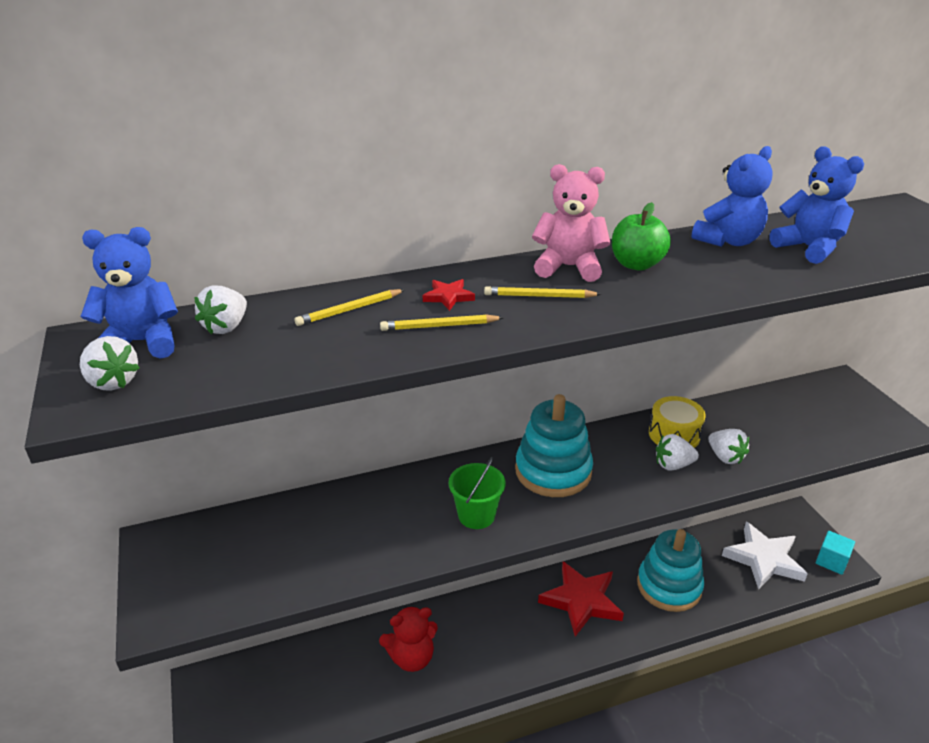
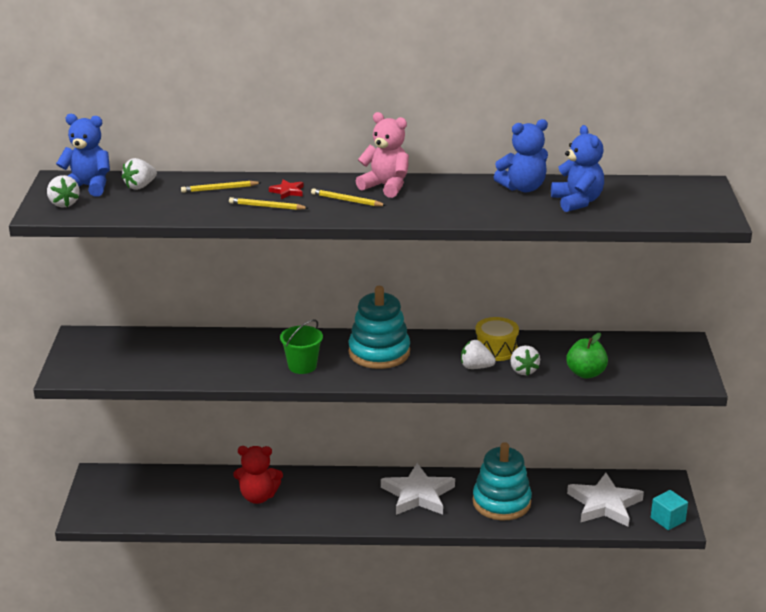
camera: 20 degrees right, 5 degrees down
red star [538,561,624,637] -> white star [381,463,455,515]
green apple [612,202,671,271] -> green apple moved to [566,333,608,379]

